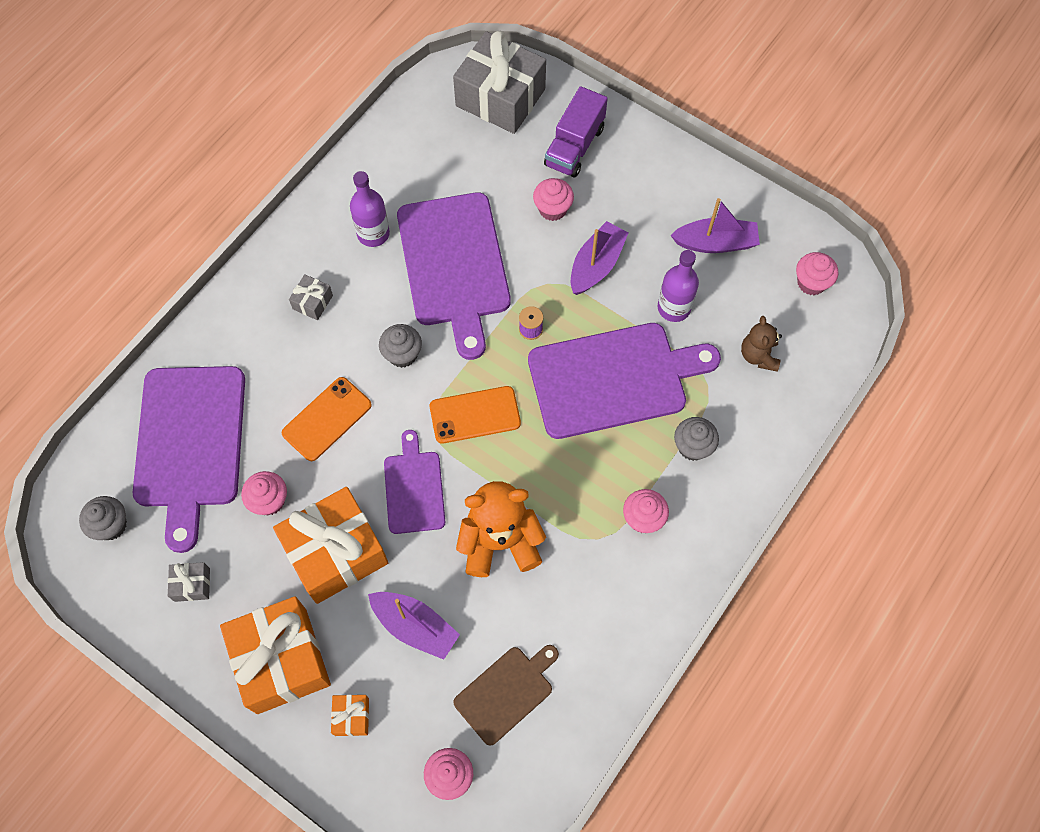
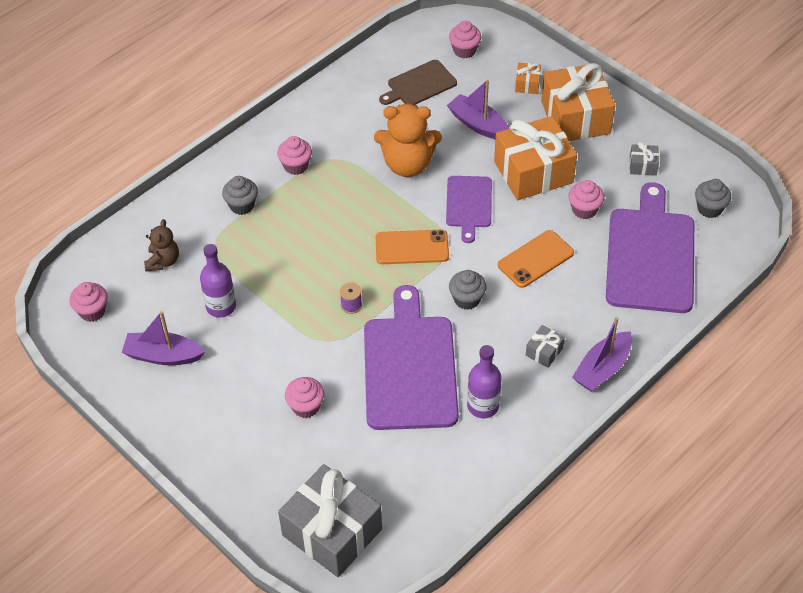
camera: 170 degrees left, 15 degrees down
purple cutting board [528,323,721,439] -> none
purple truck [544,86,608,178] -> none
purple boat [571,221,629,295] -> purple boat moved to [572,317,632,392]

